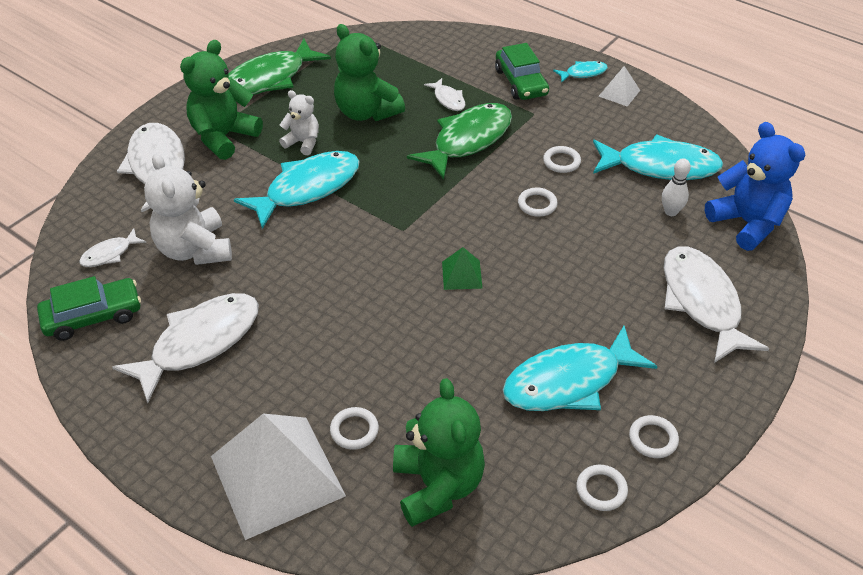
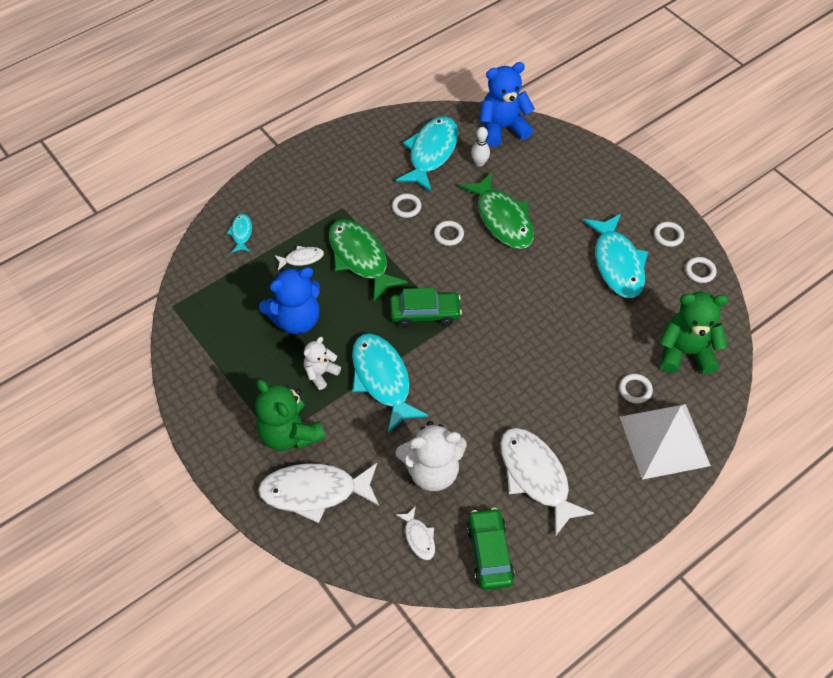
camera: 75 degrees left, 10 degrees up
green fish [229,39,331,95] -> green fish moved to [459,172,534,249]
green teddy bear [334,24,405,121] -> blue teddy bear [259,267,320,334]
green pyramid [442,247,483,290] -> none
green car [495,43,549,100] -> green car moved to [390,288,462,327]
turquoise fish [553,61,608,83] -> turquoise fish moved to [226,214,252,253]
white pyramid [599,66,640,107] -> none
white fish [664,246,769,363] -> none

